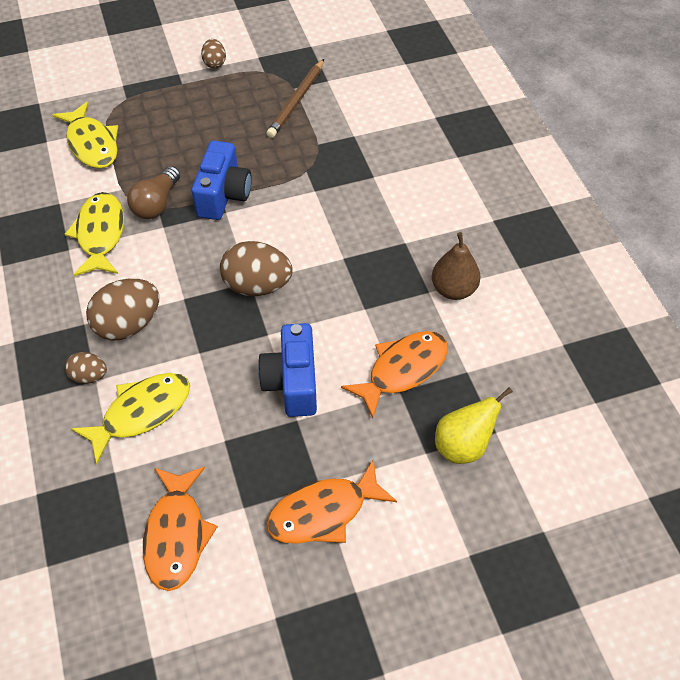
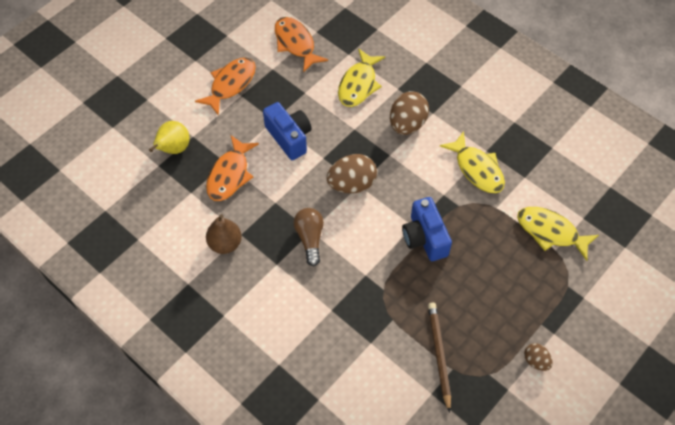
camera: 150 degrees right, 5 degrees up
brown egg [65,352,107,384] -> none
brown light bulb [127,166,180,219] -> brown light bulb moved to [293,208,324,266]

